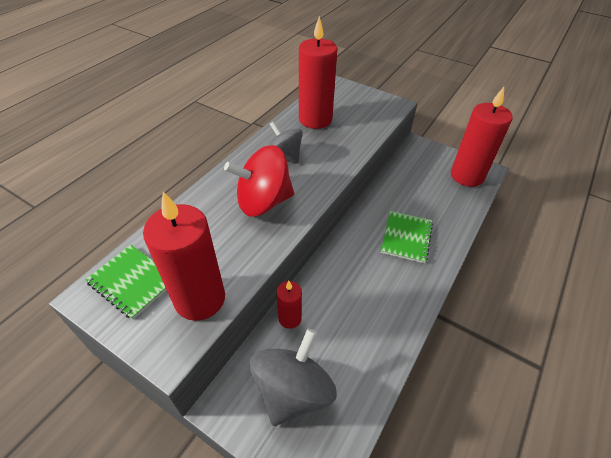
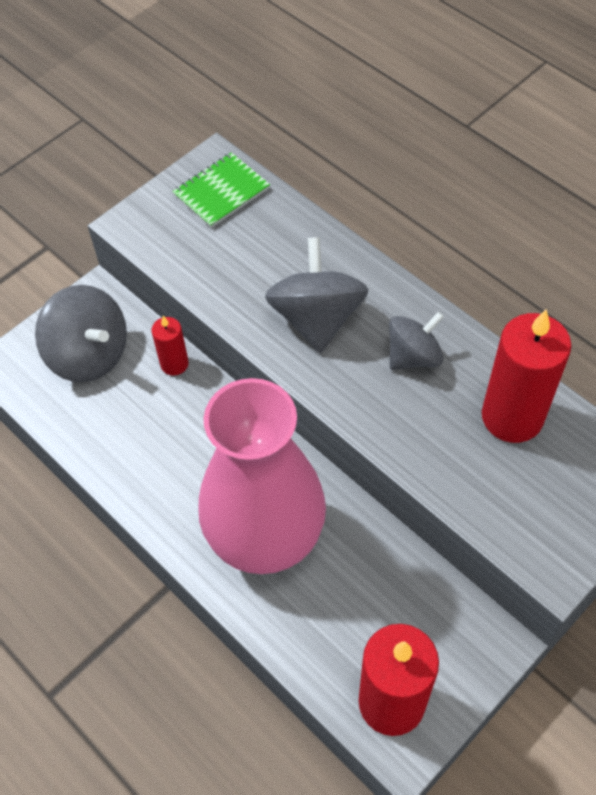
camera: 105 degrees right, 10 degrees up
red candle [143,191,225,321] -> none
red spinning top [224,145,294,217] -> grey spinning top [265,237,368,353]
green notebook [381,211,433,263] -> pink vase [198,378,326,574]

